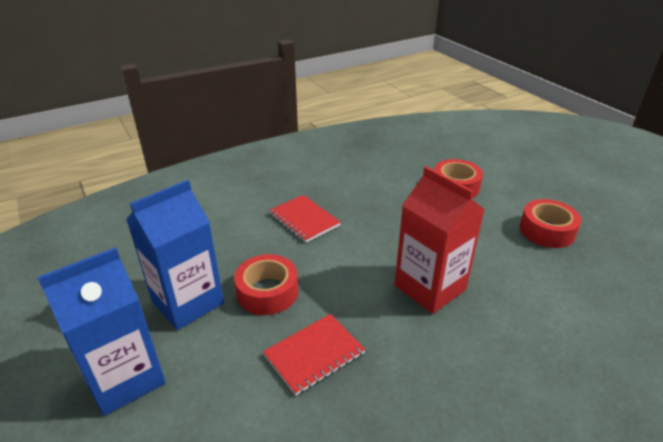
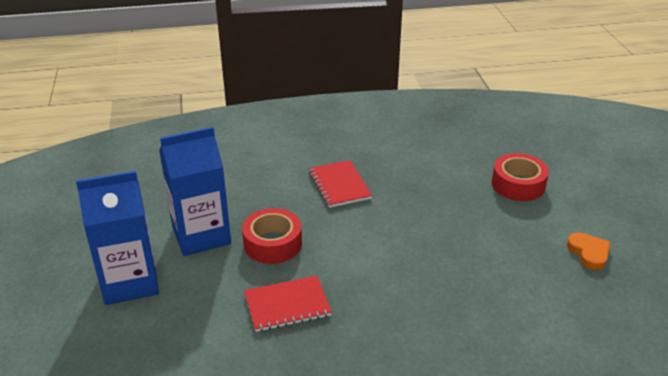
camera: 20 degrees right, 0 degrees up
red carton [394,166,485,314] -> none
red tape [520,199,582,248] -> orange heart [567,232,610,270]

